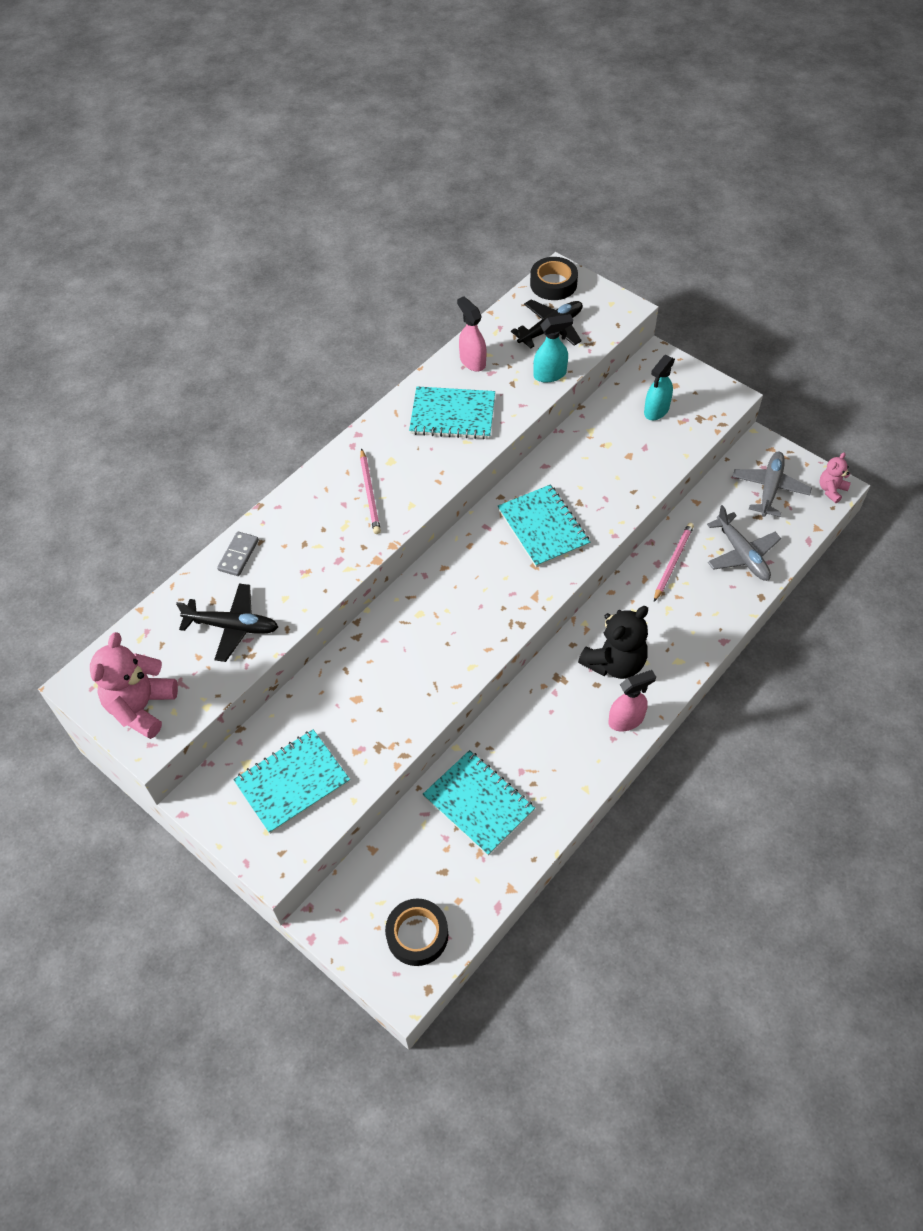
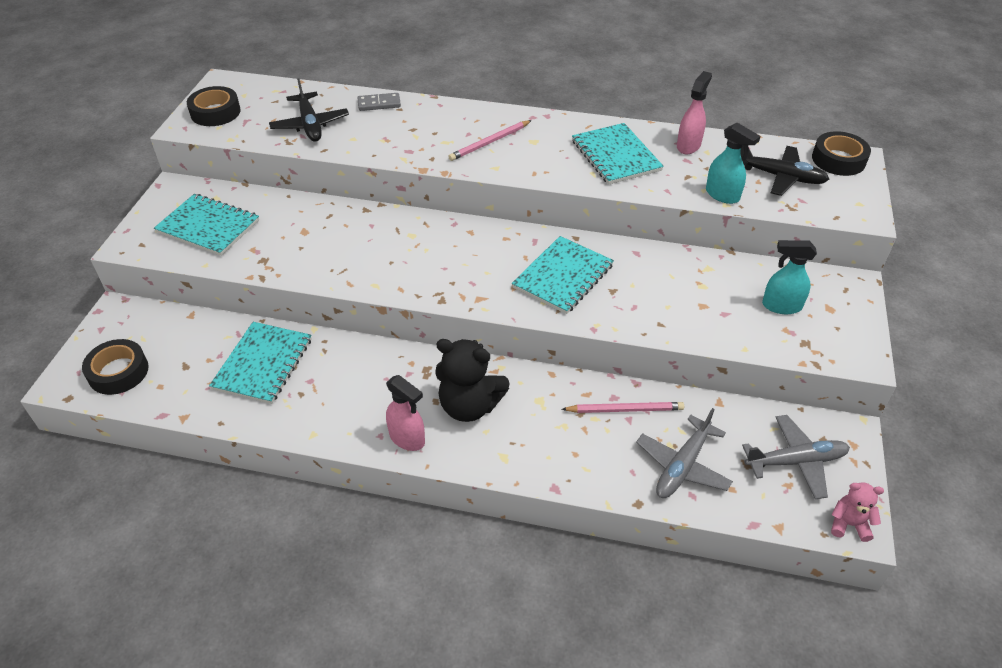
camera: 60 degrees right, 10 degrees down
pink teddy bear [90,632,178,739] -> black tape [187,86,241,126]

